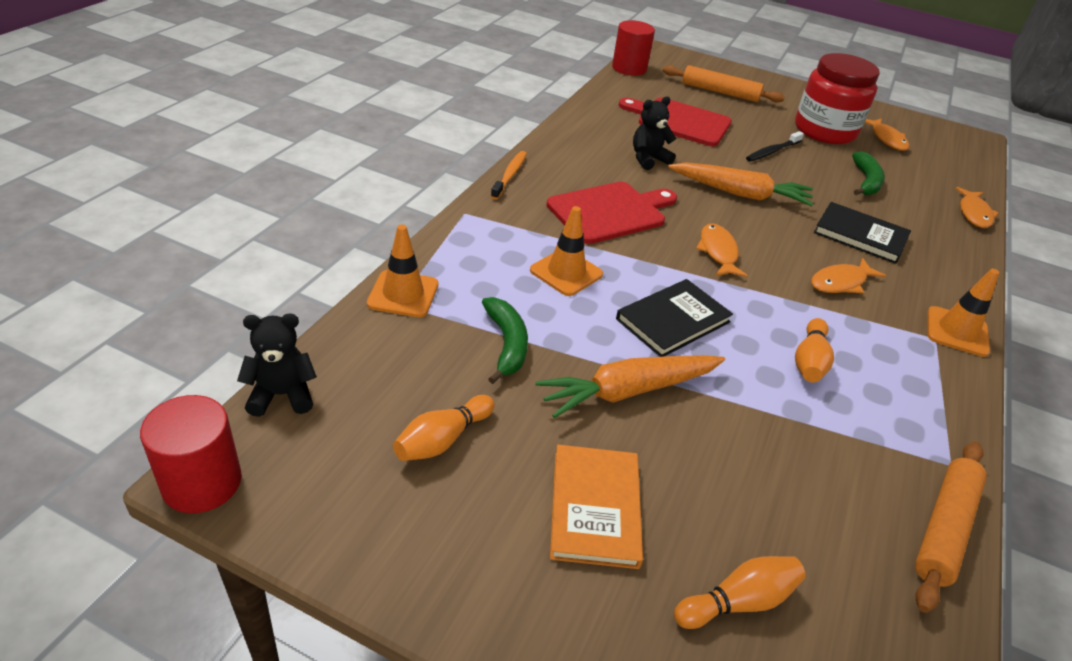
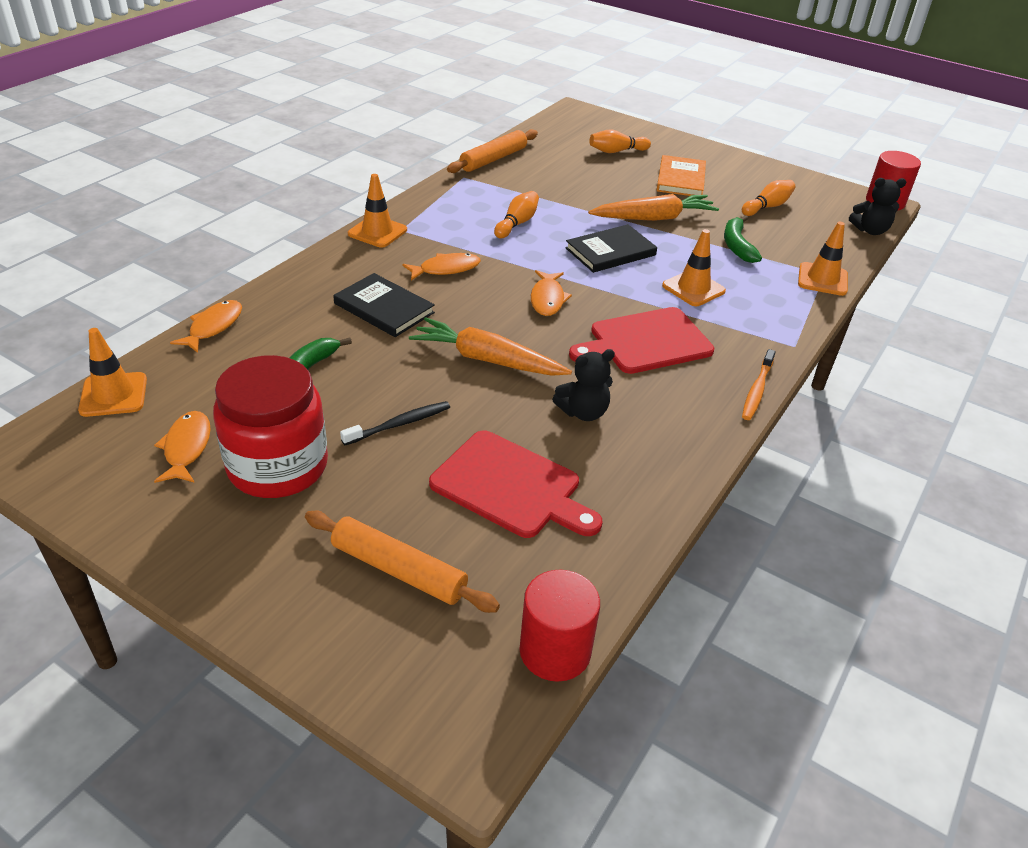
camera: 170 degrees left, 0 degrees up
none -> orange traffic cone [78,328,147,417]

